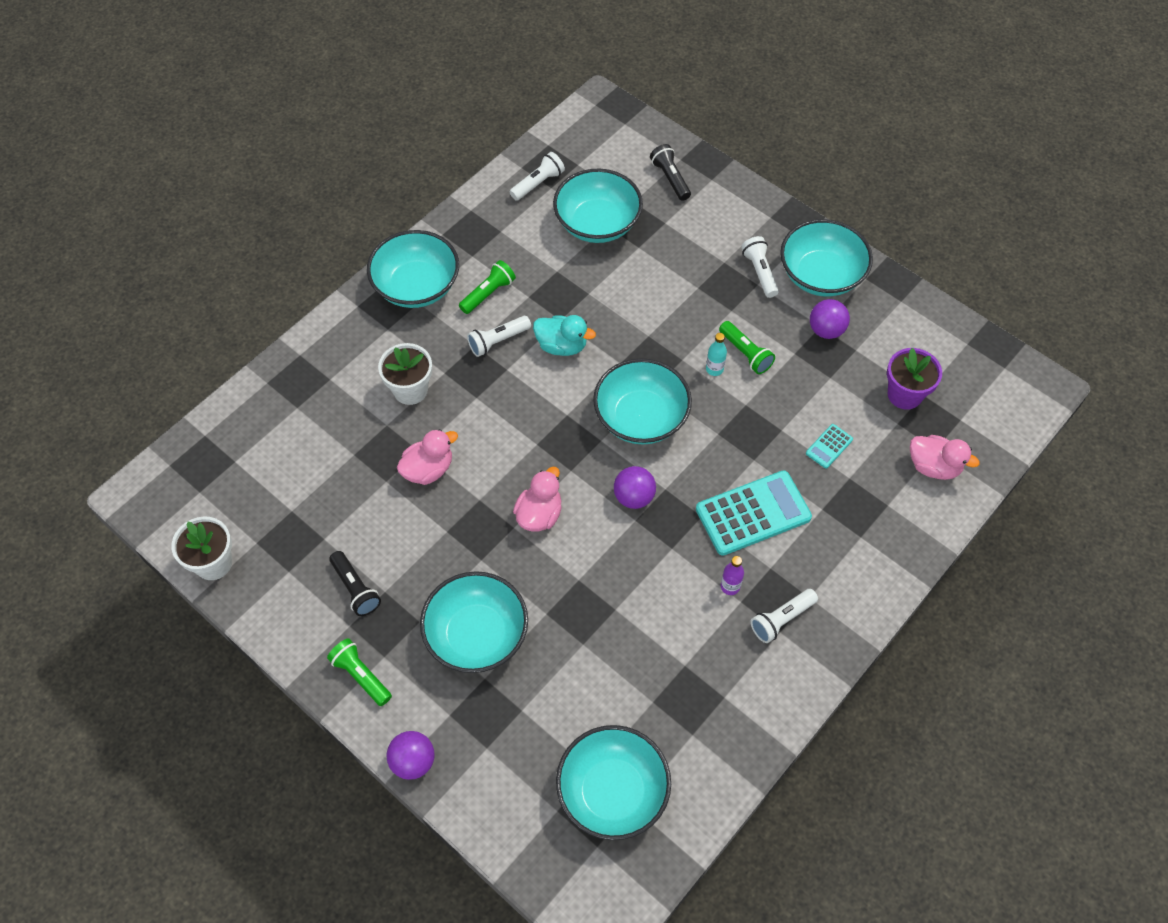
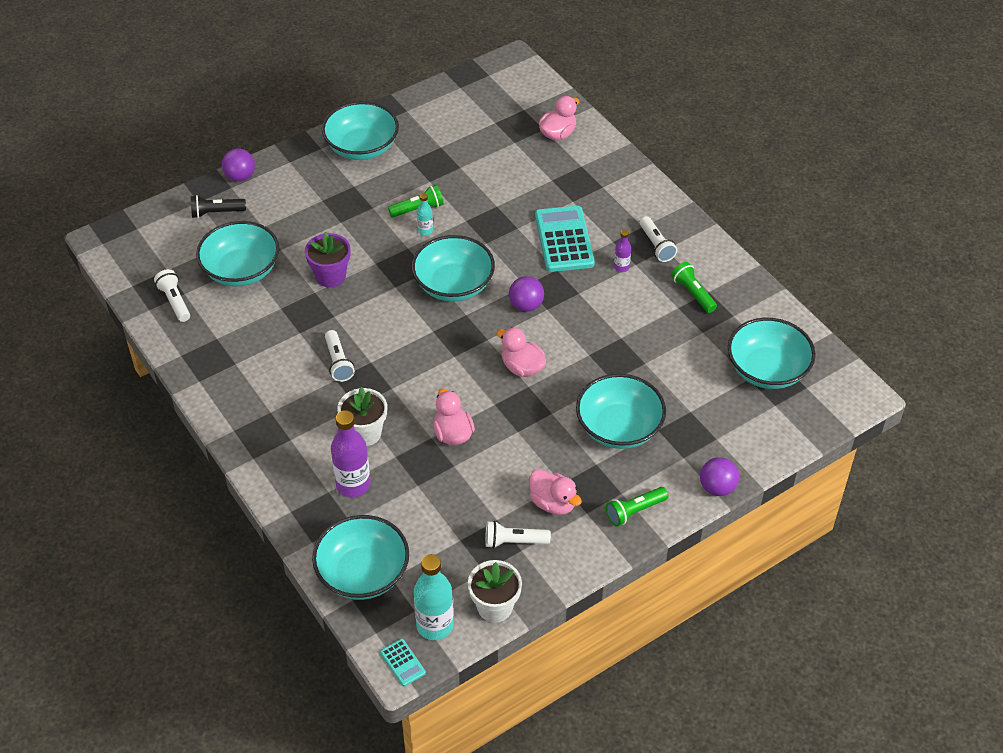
camera: 75 degrees left, 10 degrees down
black flashlight [329,551,381,616] -> pink duck [529,469,582,515]
turquoise bowl [367,230,459,308] -> turquoise bowl moved to [312,515,409,600]
green flashlight [459,260,516,314] -> green flashlight moved to [671,262,717,313]
turquoise duck [533,315,596,356] -> none
white flashlight [741,236,779,298] -> white flashlight moved to [485,521,551,548]
turquoise calculator [806,424,853,469] -> turquoise calculator moved to [380,639,426,686]
purple ball [810,299,850,339] -> purple ball moved to [222,149,255,182]
purple flower pot [887,348,942,410] -> purple flower pot moved to [305,232,350,287]
none -> purple bottle [331,410,371,497]
none -> turquoise bottle [414,554,454,640]

